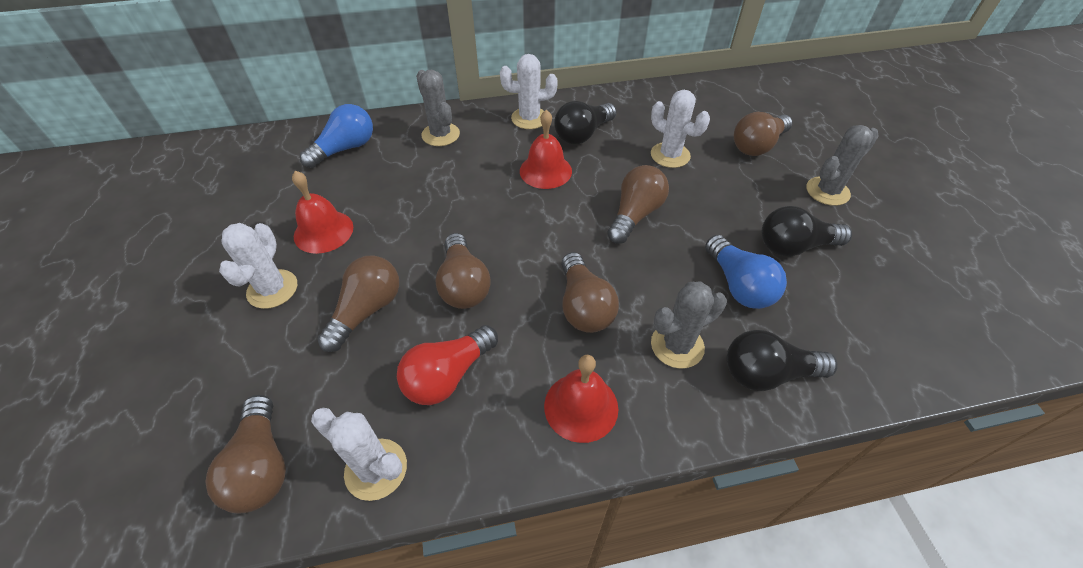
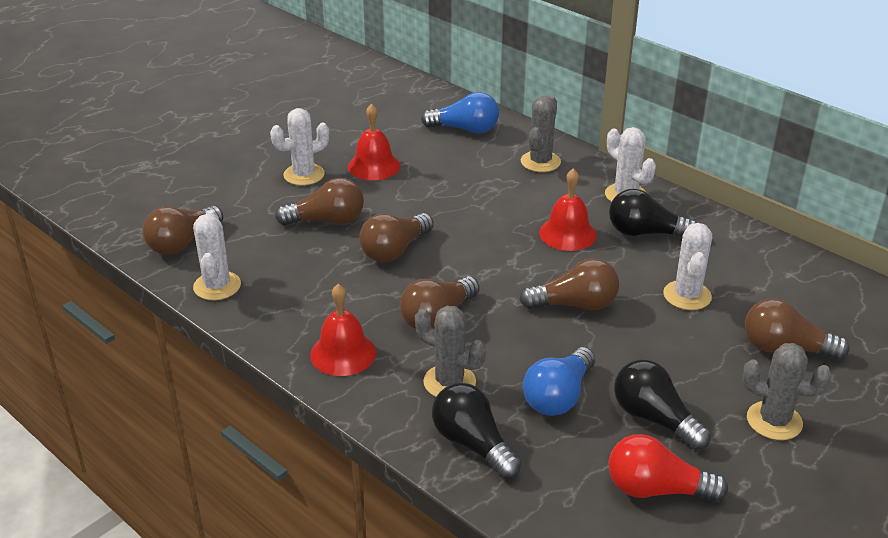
camera: 55 degrees right, 15 degrees down
red light bulb [397,325,498,405] -> red light bulb moved to [608,434,728,502]

